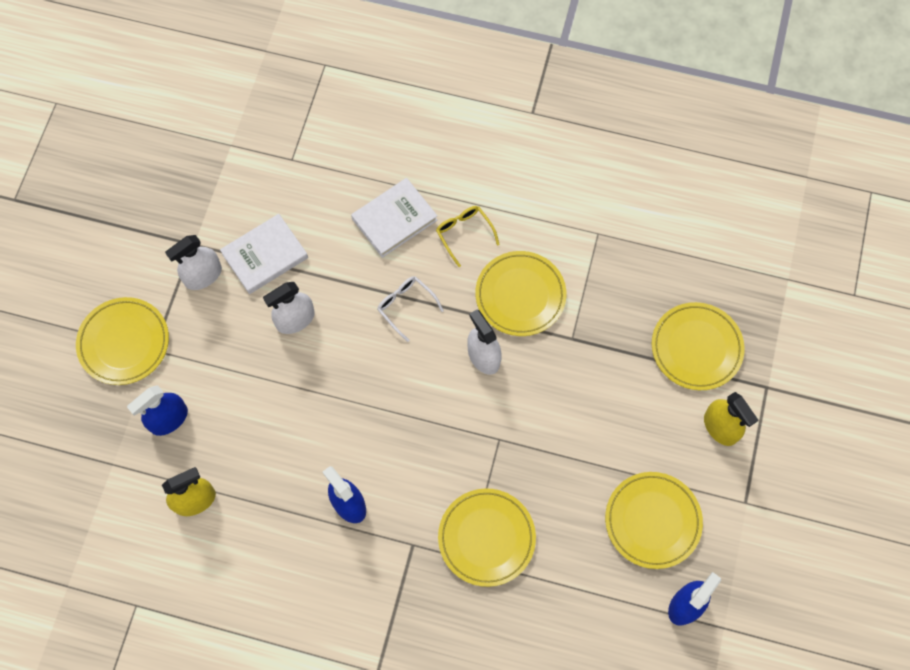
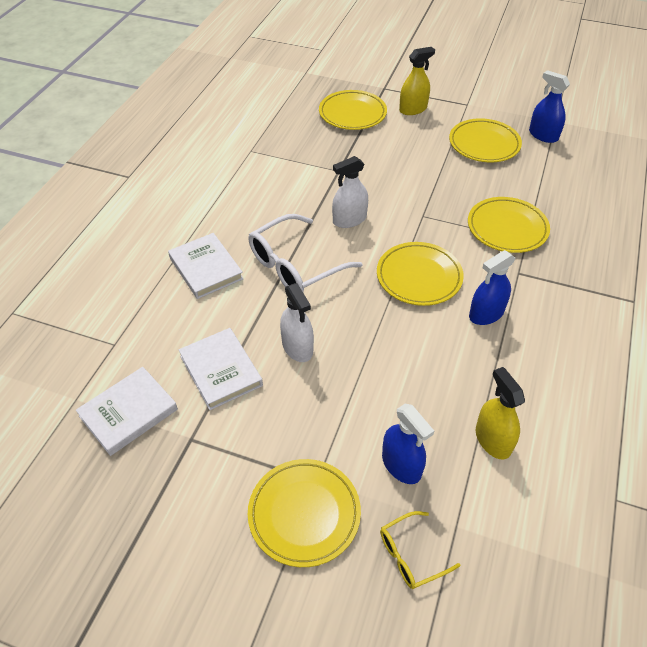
camera: 85 degrees left, 20 degrees down
white spray bottle [165,235,222,290] -> none
white glasses [377,276,444,342] -> white glasses [249,214,363,292], size x1.89
yellow glasses [436,206,500,267] -> yellow glasses moved to [380,511,460,589]
yellow plate [475,251,566,336] -> yellow plate moved to [377,242,464,306]
none -> white book [76,367,178,456]

